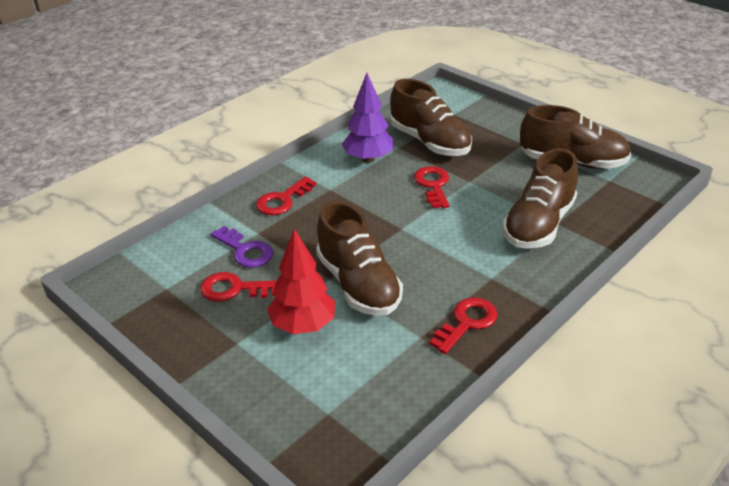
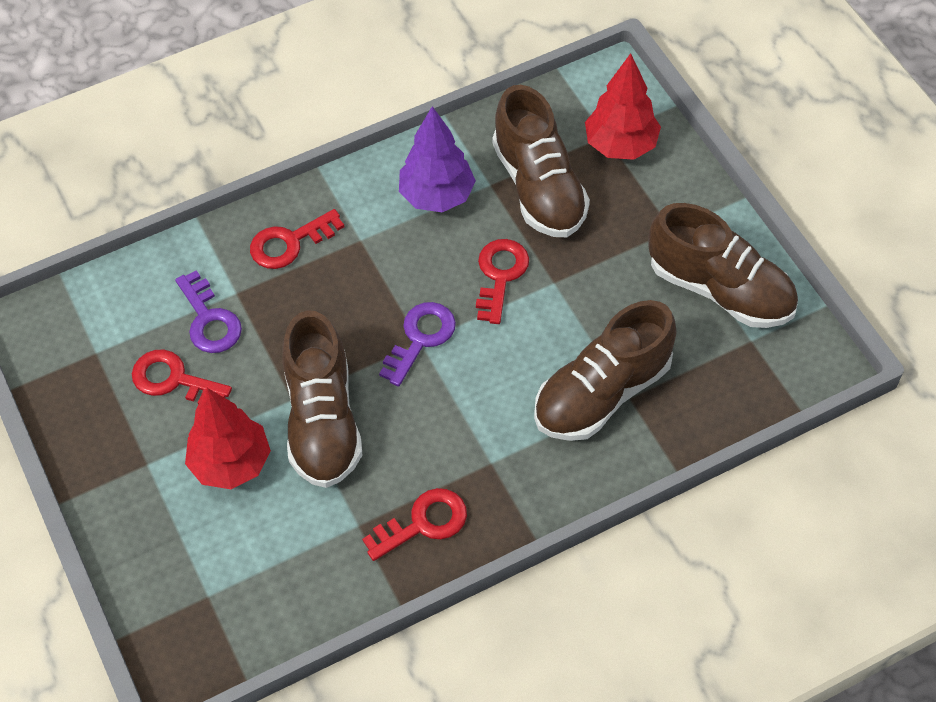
camera: 20 degrees right, 20 degrees up
none -> purple key [379,302,456,387]
none -> red tree [585,53,661,160]

